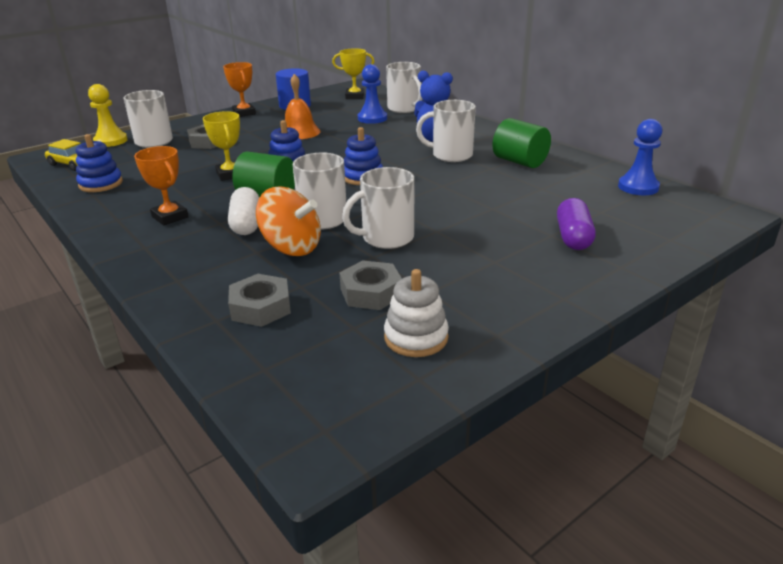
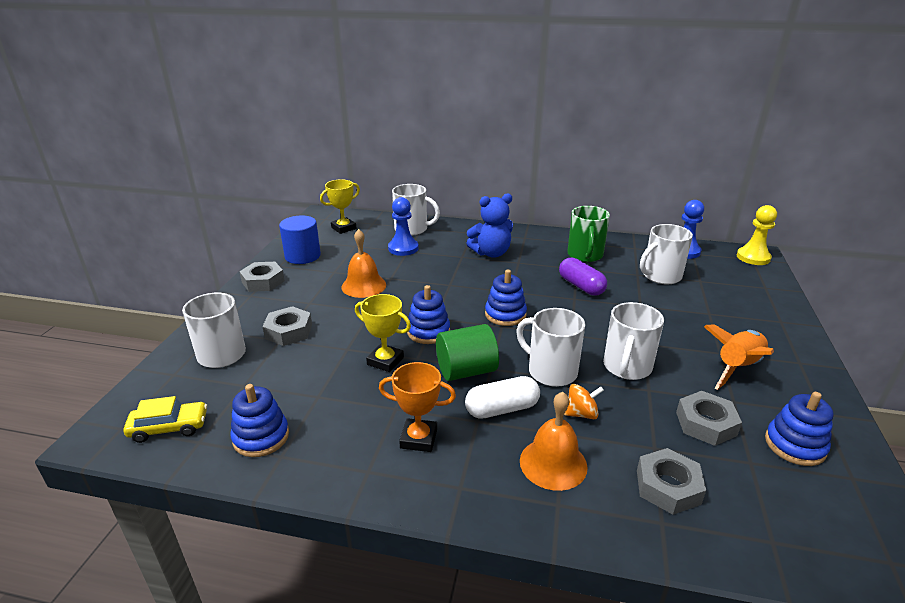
camera: 40 degrees left, 0 degrees up
yellow pawn [88,84,128,147] -> yellow pawn moved to [737,205,777,265]
orange trophy [223,62,256,117] -> grey nut [239,262,285,292]
white capsule [228,187,259,235] -> white capsule turned 60 degrees counterclockwise [465,376,540,419]
orange spinning top [256,187,321,256] -> orange spinning top [564,384,604,419], size x0.54
white stacking toy [384,269,449,357] -> blue stacking toy [765,392,834,466]
white mug [416,100,476,162] -> white mug moved to [640,224,693,284]
green cylinder [492,118,551,168] -> green mug [567,206,610,262]
purple capsule [557,198,595,250] -> purple capsule moved to [559,257,607,296]
none -> orange bell [520,392,588,491]
none -> orange rocket [704,324,774,390]

